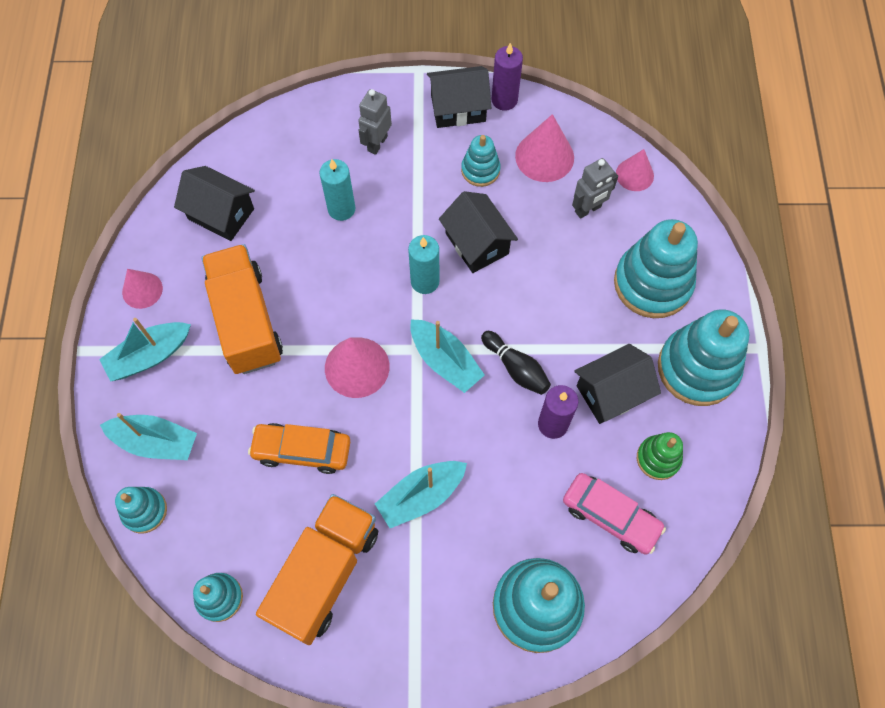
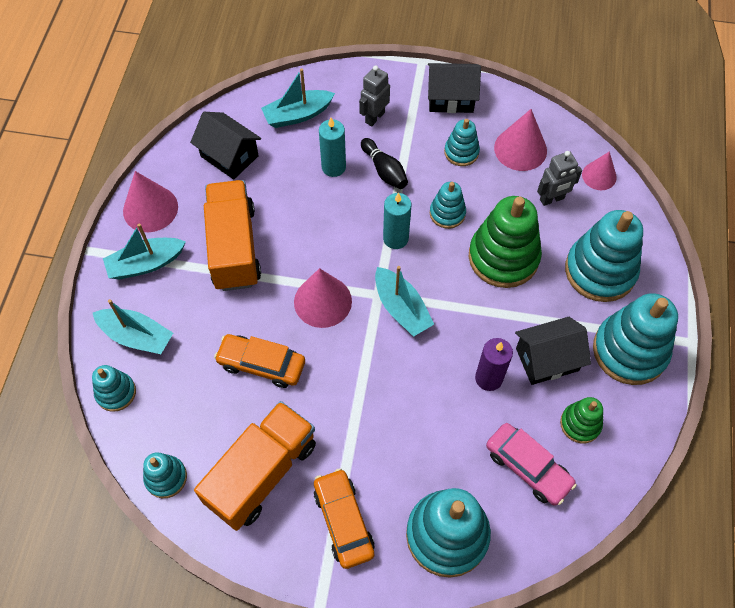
camera: 10 degrees right, 5 degrees down
pink cone [122,269,163,309] -> pink cone [123,171,178,232], size x1.56
turquoise boat [375,461,467,528] -> turquoise boat moved to [261,68,335,128]
black house [439,191,518,273] -> turquoise stacking toy [430,182,466,229]
black bowling pin [481,331,551,395] -> black bowling pin moved to [361,138,408,189]
purple candle [492,43,523,111] -> none
none -> orange car [314,468,375,569]
none -> green stacking toy [469,196,542,288]

